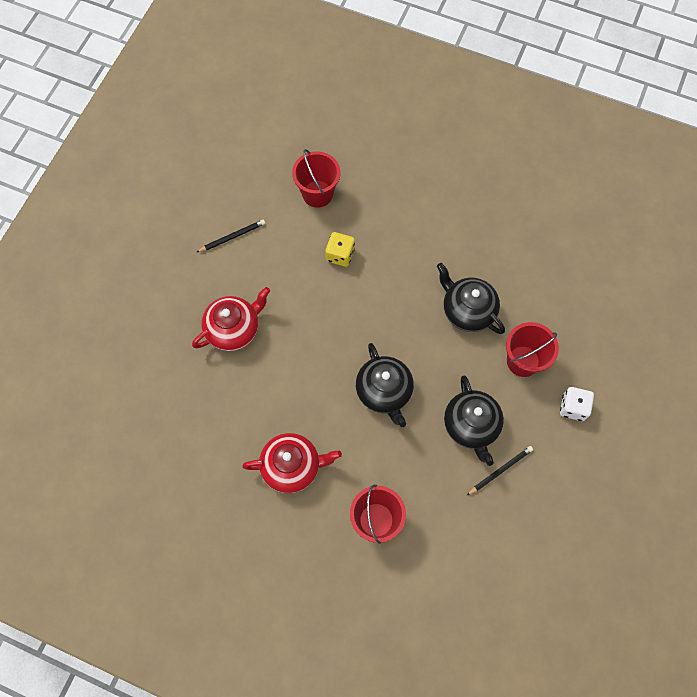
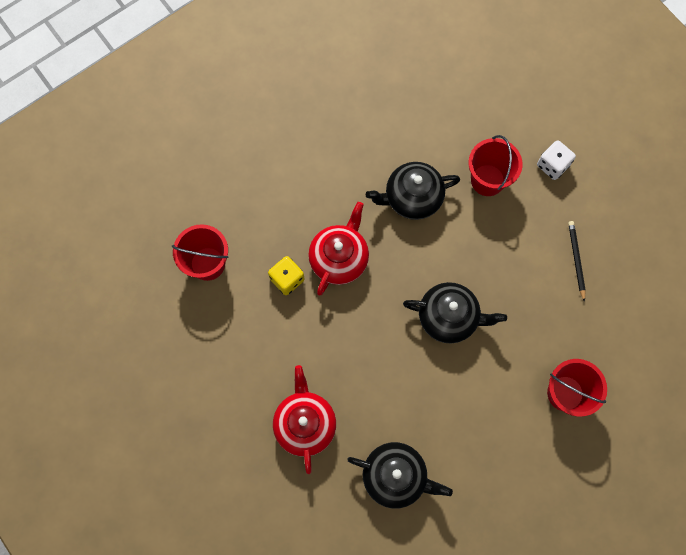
camera: 60 degrees left, 5 degrees up
black pencil [197,219,265,252] -> none
red teapot [242,433,342,493] -> red teapot moved to [308,202,369,296]
black teapot [444,375,504,466] -> black teapot moved to [347,442,453,509]

